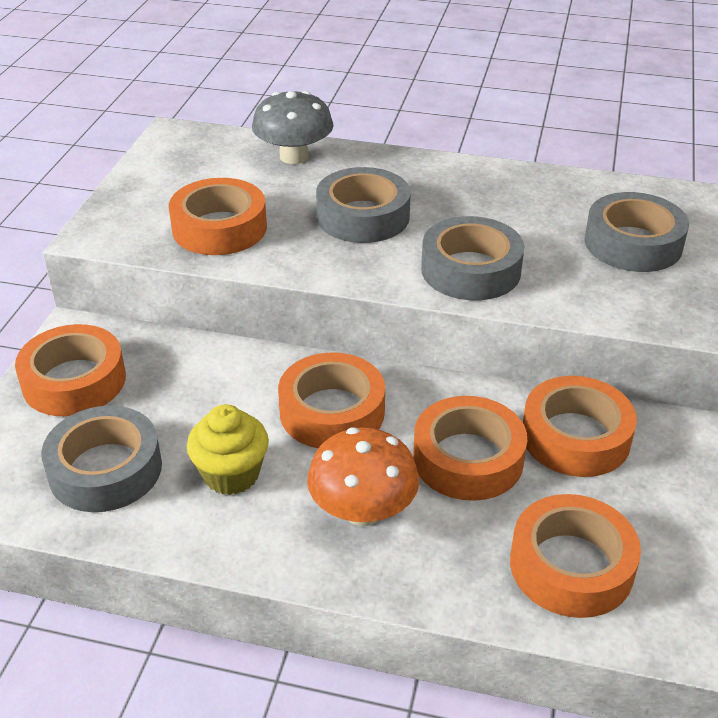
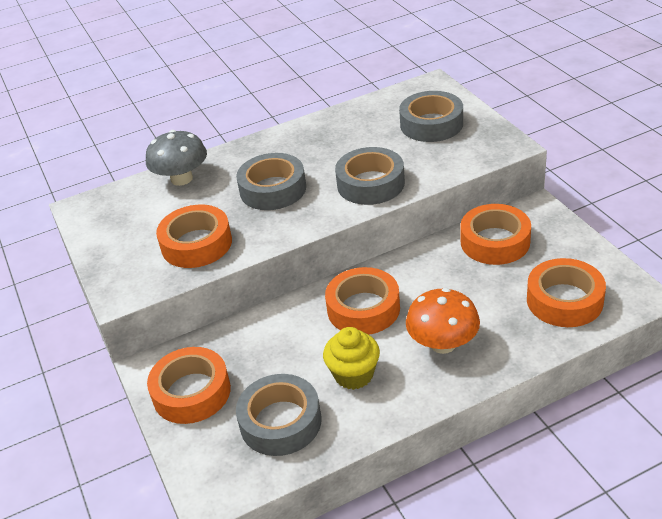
camera: 35 degrees left, 0 degrees up
orange tape [413,396,527,501] -> none

